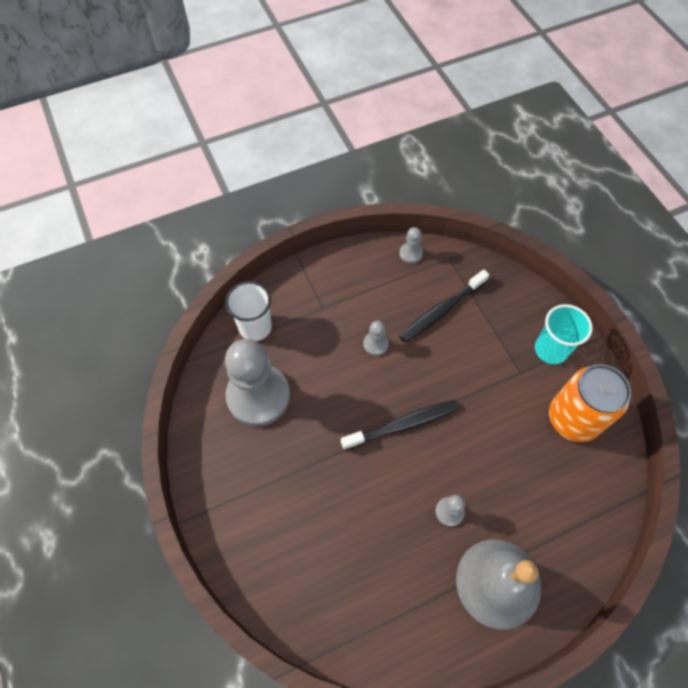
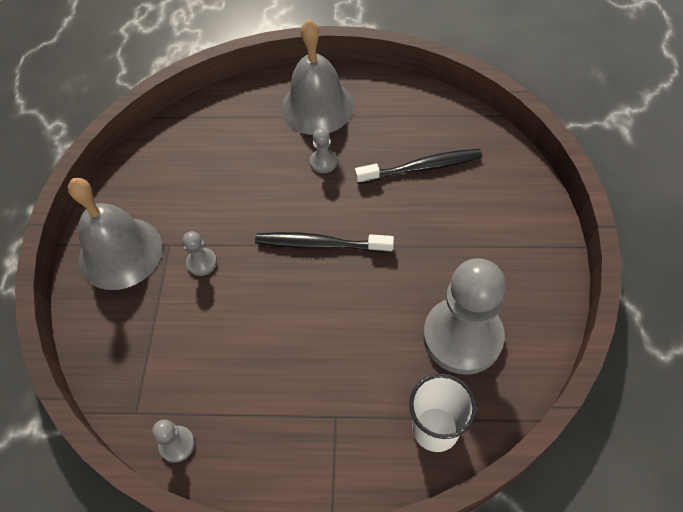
camera: 150 degrees left, 5 degrees down
grey pawn [363,321,389,356] -> grey pawn moved to [182,231,217,276]
black toothbrush [399,269,489,343] -> black toothbrush moved to [355,149,482,184]
turquoise cup [535,304,592,364] -> grey bell [68,178,163,290]
orange can [549,364,631,442] -> none

